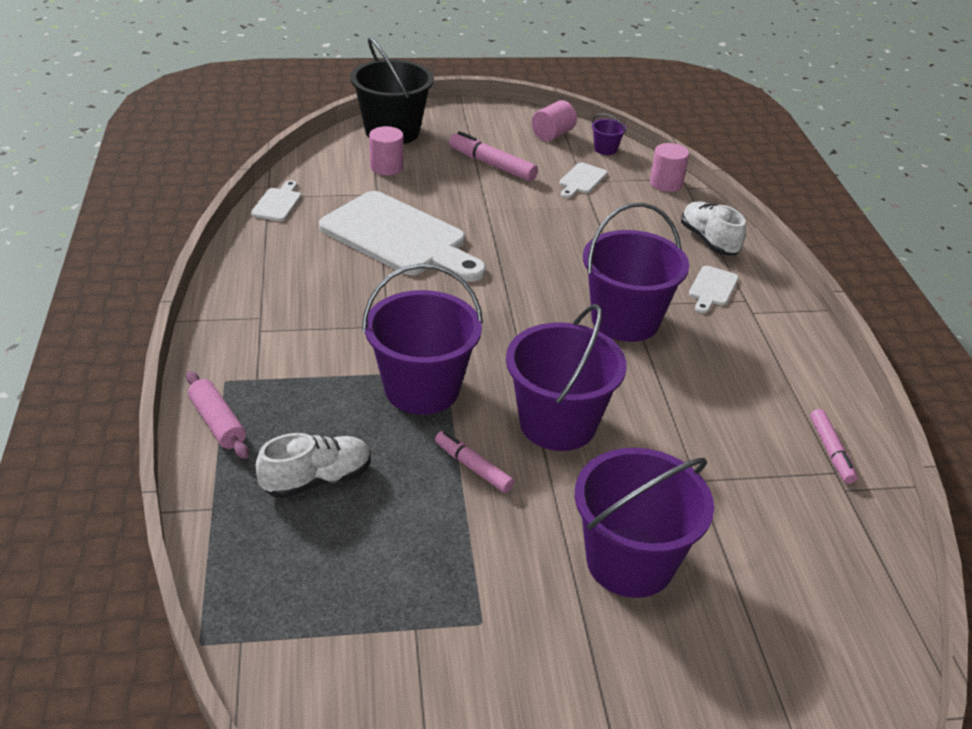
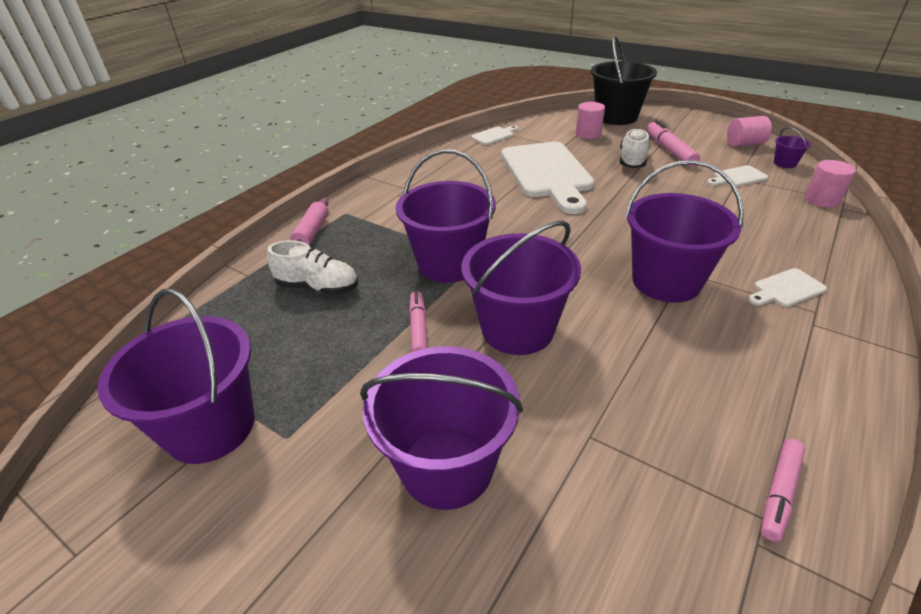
camera: 45 degrees right, 0 degrees up
white shoe [681,202,746,255] -> white shoe moved to [620,128,650,168]
none -> purple bucket [97,289,255,464]

